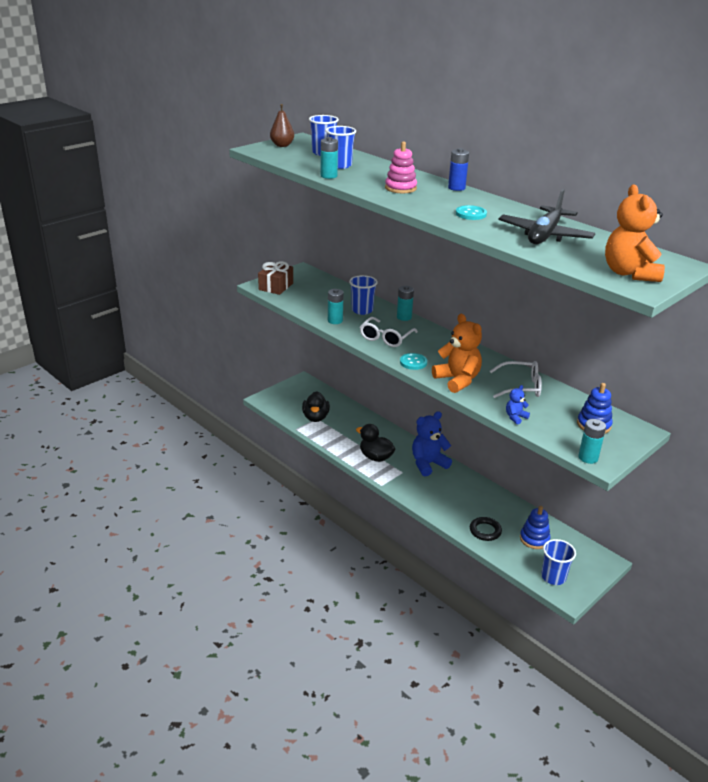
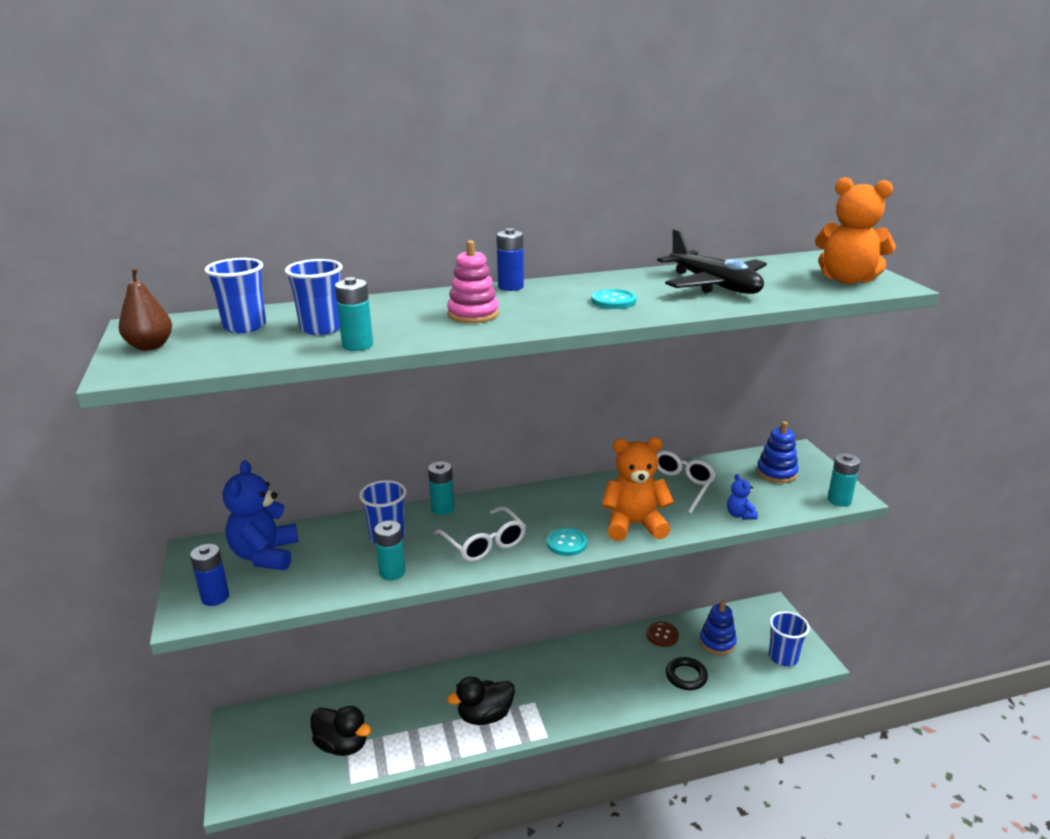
camera: 60 degrees left, 5 degrees down
brown gift [258,261,293,295] -> blue battery [190,544,229,606]
blue teddy bear [412,411,452,476] -> blue teddy bear moved to [223,460,298,570]
none -> brown button [646,622,679,647]

